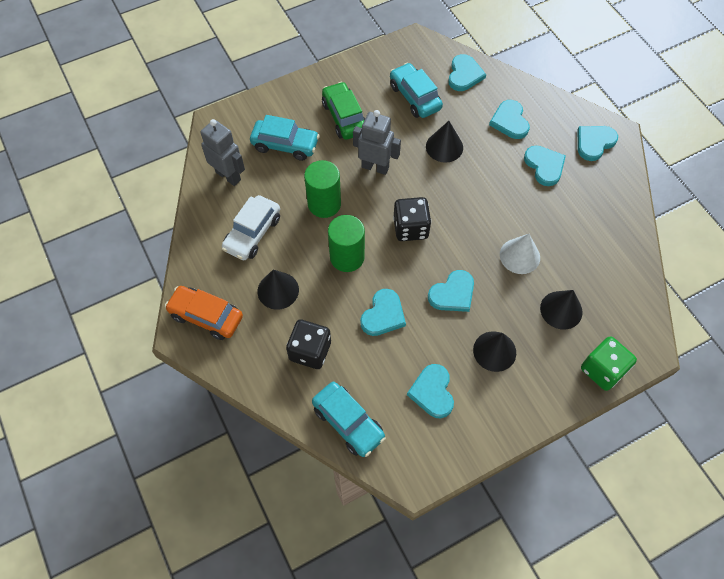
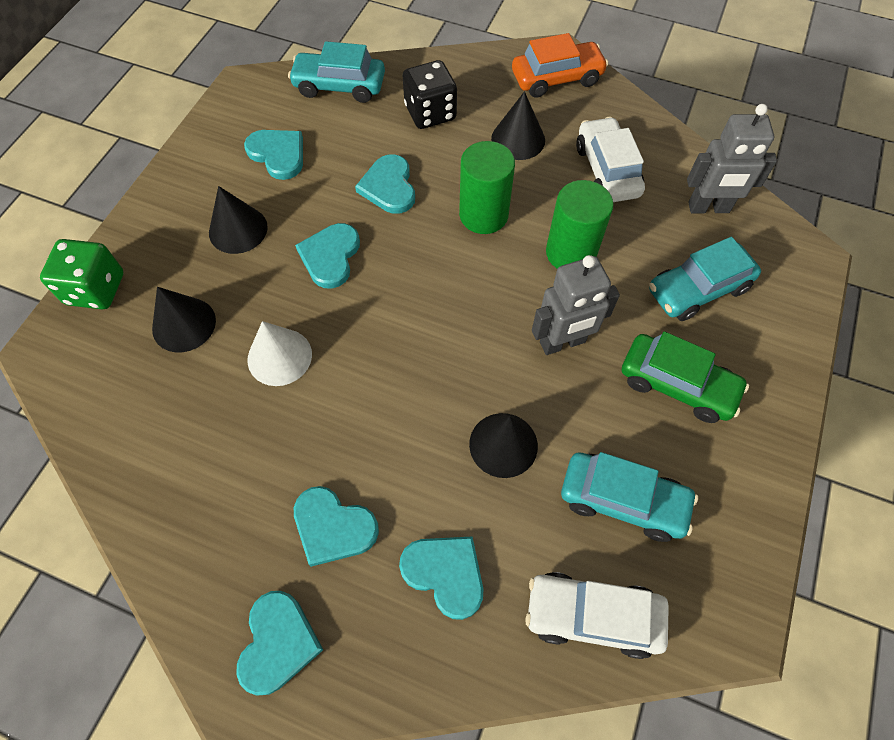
camera: 140 degrees right, 0 degrees up
black dice [393,197,431,241] -> none
turquoise heart [448,54,486,91] -> white car [525,572,669,659]

